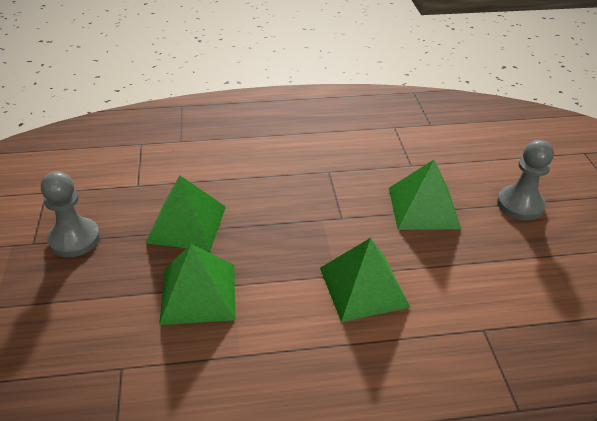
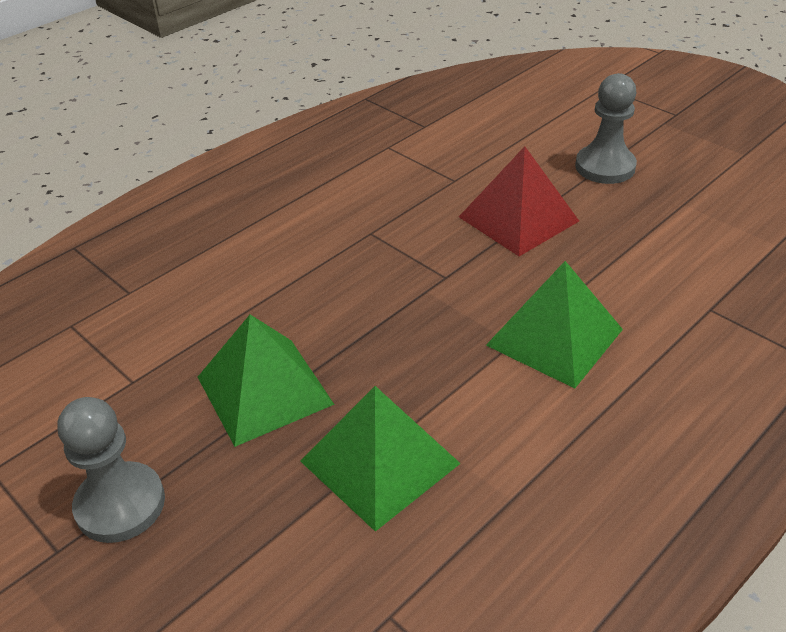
camera: 35 degrees left, 0 degrees up
green pyramid [389,160,461,230] -> red pyramid [459,146,579,256]

